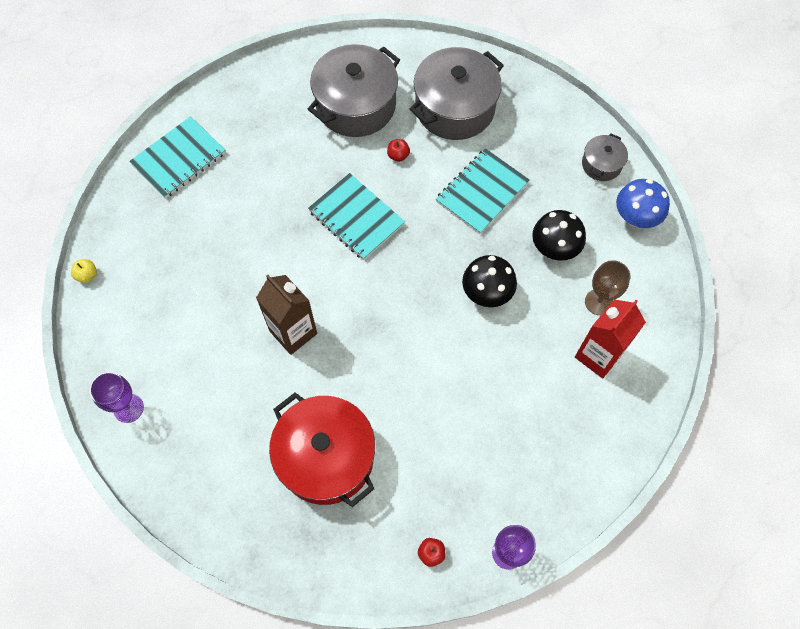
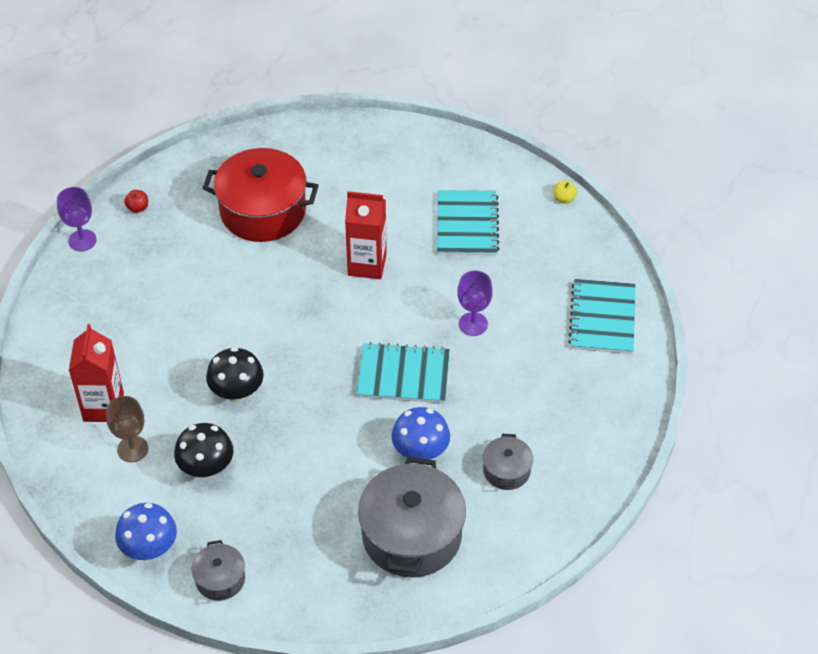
camera: 140 degrees right, 15 degrees down
purple goblet [90,372,144,423] -> purple goblet moved to [457,270,493,336]
brown carton [256,275,317,355] -> red carton [345,191,387,279]
grey pot [308,44,400,137] -> grey pot [482,434,533,490], size x0.49
red apple [387,139,410,162] -> blue mushroom [391,407,450,460]
turquoise notebook [436,148,530,234] -> turquoise notebook moved to [437,190,500,256]

